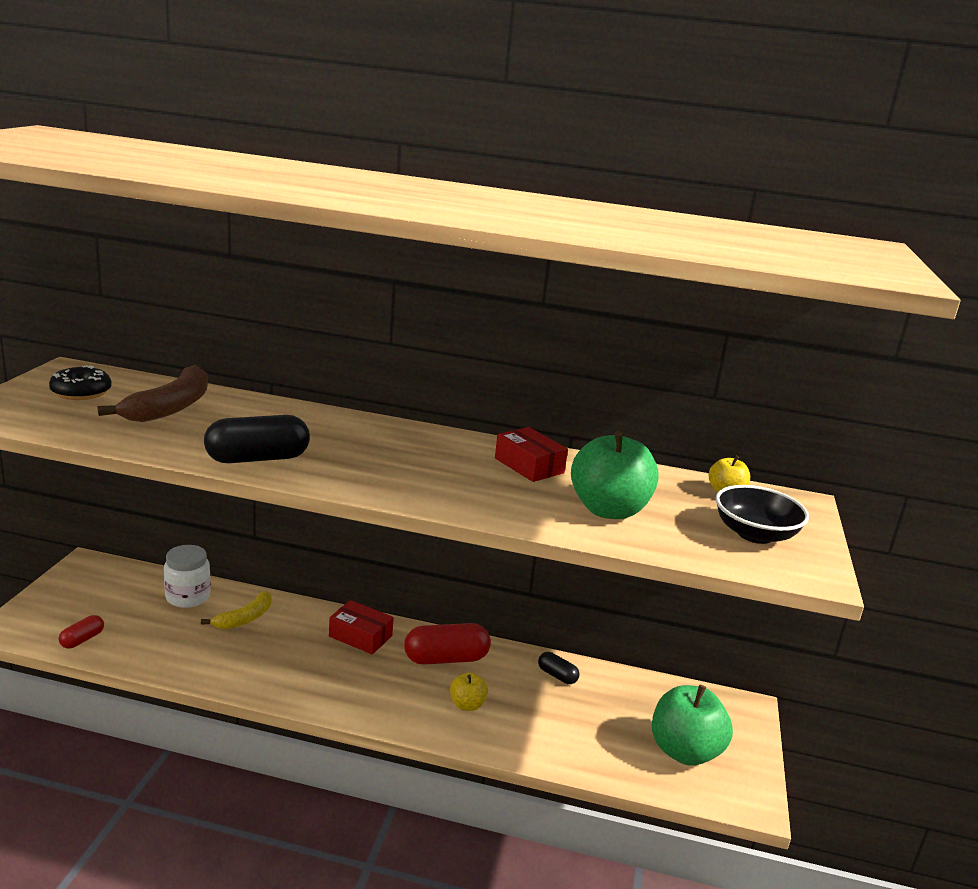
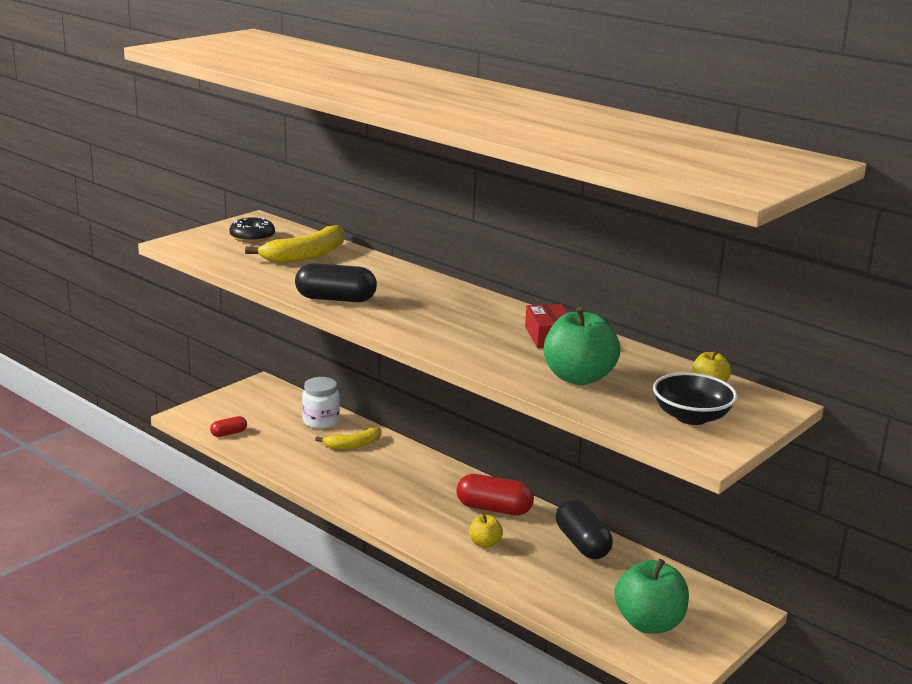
camera: 30 degrees right, 0 degrees up
brown banana [98,365,208,422] -> yellow banana [245,225,344,263]
red box [329,600,394,654] -> none
black capsule [538,652,580,684] -> black capsule [556,499,613,559], size x1.89

